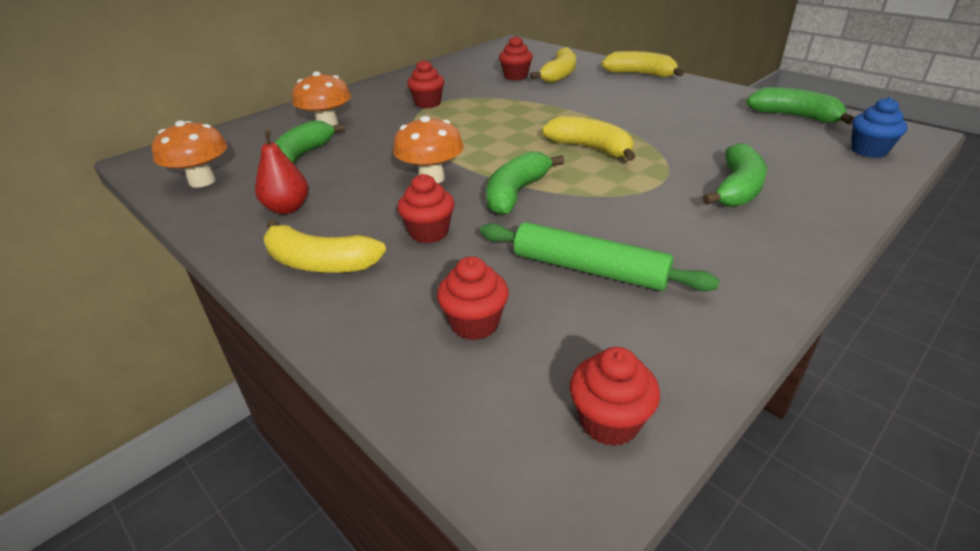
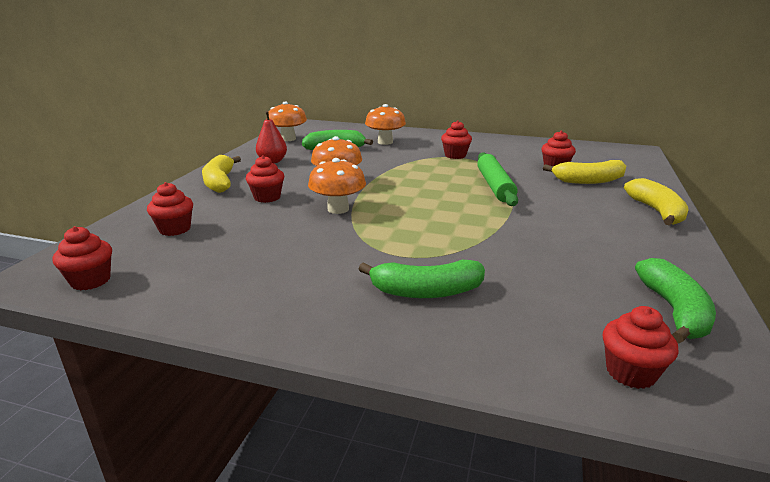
camera: 60 degrees right, 10 degrees down
green rolling pin [480,222,720,292] -> green rolling pin moved to [477,152,518,206]
green banana [486,151,564,216] -> orange mushroom [308,158,366,214]
yellow banana [542,116,636,161] -> none
blue cupcake [851,97,908,158] -> red cupcake [603,306,678,389]

